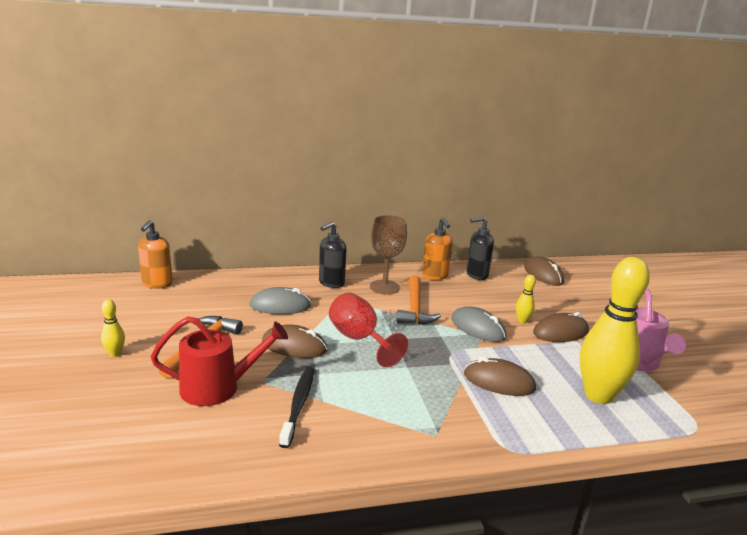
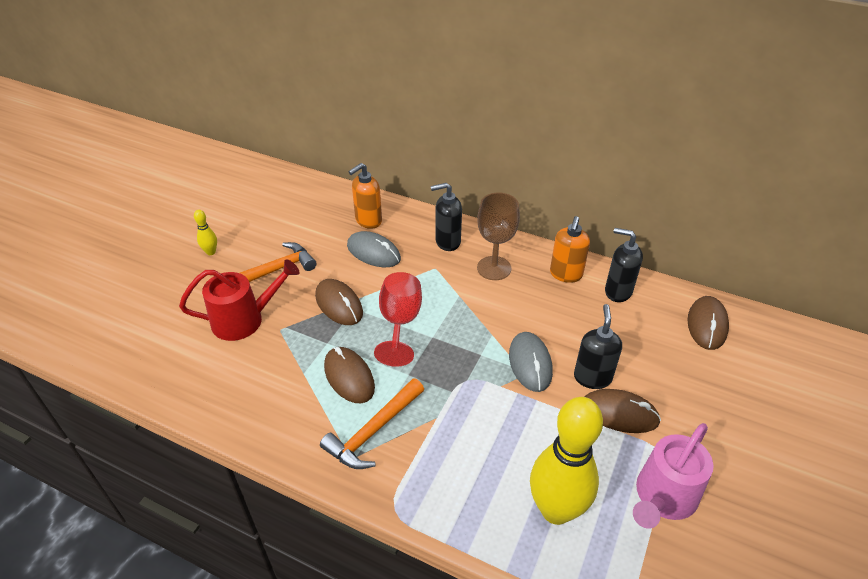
camera: 40 degrees right, 20 degrees up
orange soap dispenser [138,220,173,289] -> orange soap dispenser moved to [348,163,382,229]
red watering can [151,316,288,406] -> red watering can turned 45 degrees counterclockwise [179,259,300,341]
black toothbrush [279,367,314,448] -> none
orange hammer [397,275,441,325] -> orange hammer moved to [320,378,424,469]
brown mouse [464,357,536,396] -> brown mouse moved to [324,347,375,403]
yellow bowling pin [516,275,536,324] -> black soap dispenser [574,304,622,389]

